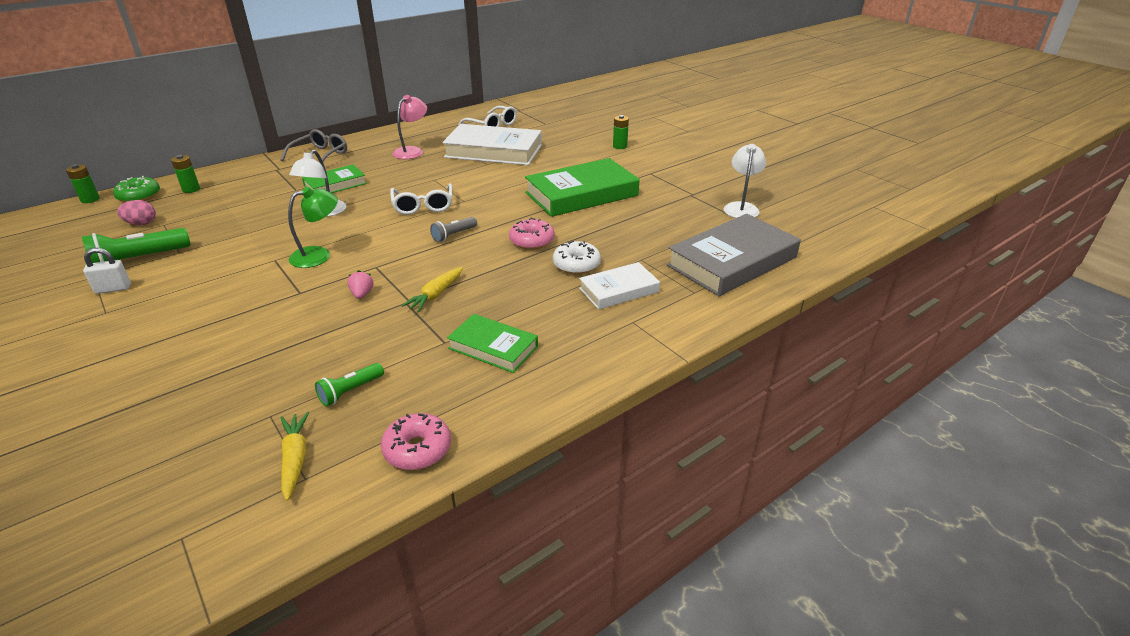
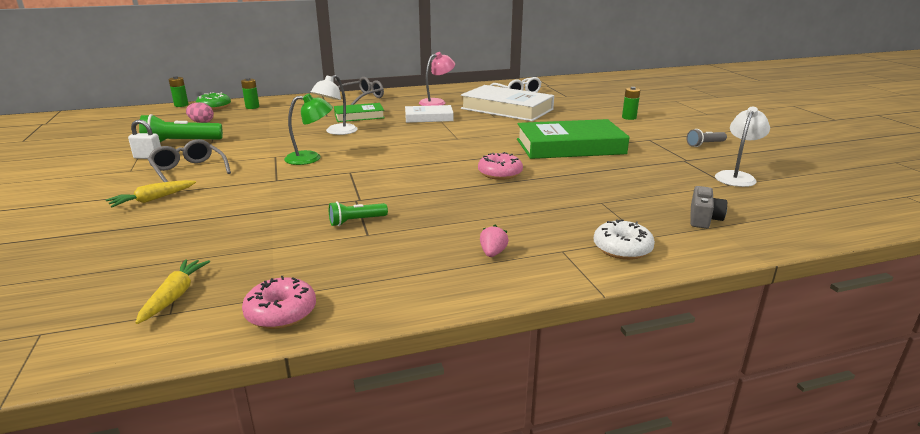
camera: 20 degrees right, 10 degrees down
green flashlight [315,363,384,406] -> green flashlight moved to [329,201,388,226]
pink strawberry [347,270,373,299] -> pink strawberry moved to [480,225,509,257]
white glasses [390,183,453,215] -> none
yellow carrot [401,267,463,312] -> yellow carrot moved to [106,180,196,207]
grey flashlight [430,217,477,242] -> grey flashlight moved to [687,129,727,147]
green book [447,314,538,373] -> none
white donut [553,241,601,275] -> white donut moved to [594,219,655,260]
white book [579,262,660,310] -> white book moved to [405,105,454,123]
grey book [667,214,801,296] -> grey camera [690,186,727,229]
none -> grey glasses [148,139,231,182]

